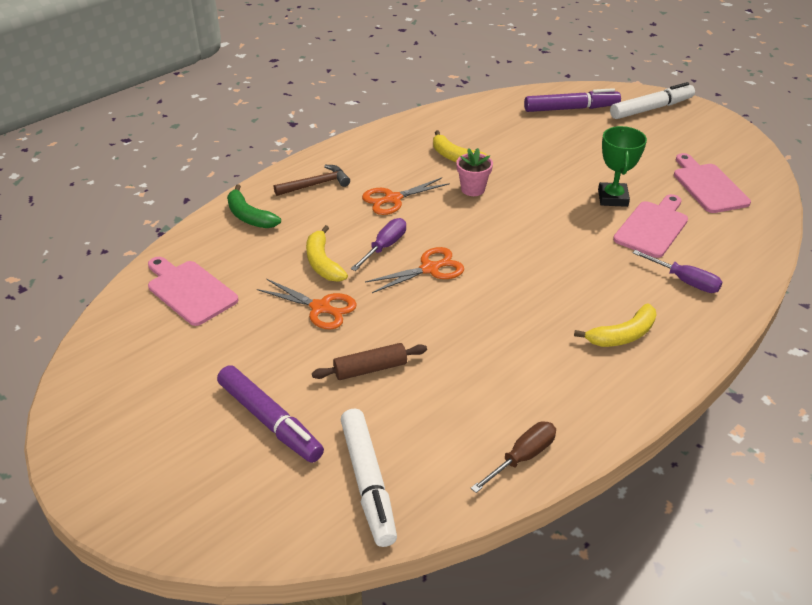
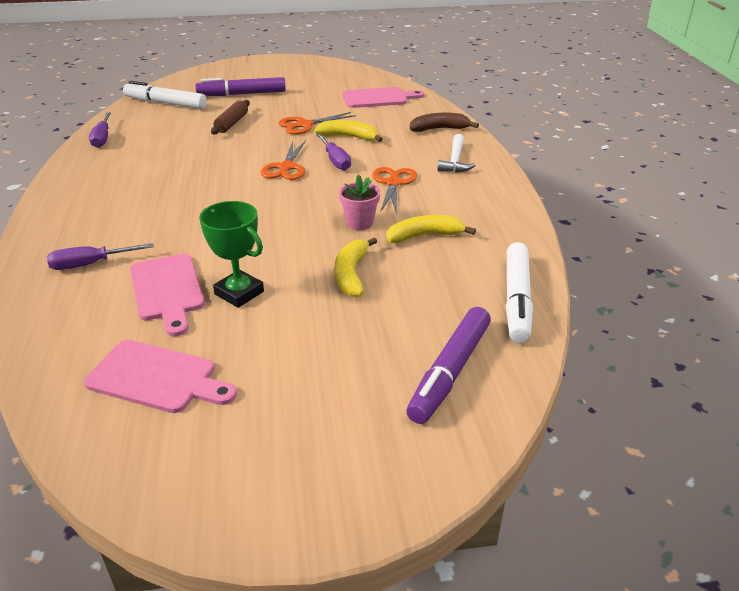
camera: 125 degrees right, 5 degrees down
green banana [227,184,281,228] -> brown banana [410,113,479,132]
brown hammer [274,165,350,196] -> white hammer [438,134,476,172]
brown screwdriver [471,421,556,493] -> purple screwdriver [89,112,111,148]
yellow banana [574,303,657,347] -> yellow banana moved to [334,237,377,297]
white marker [610,82,695,119] -> white marker moved to [506,242,533,343]

